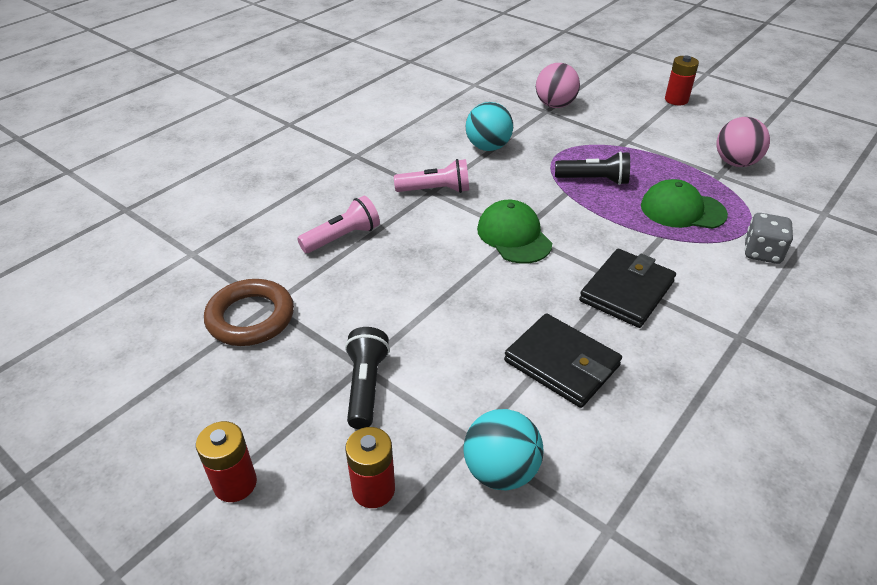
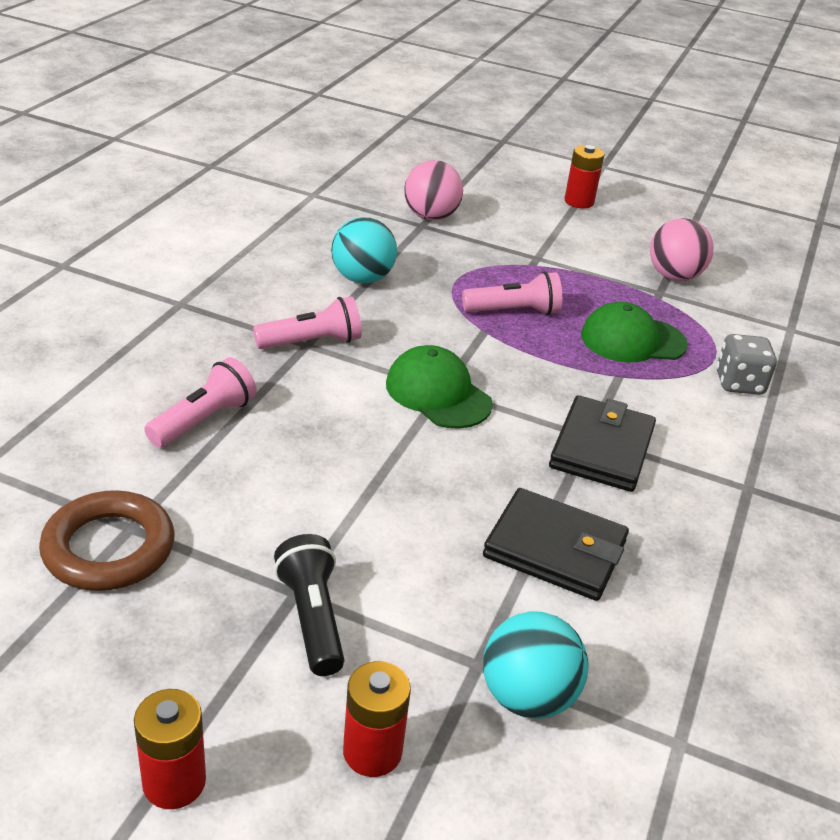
camera: 20 degrees left, 5 degrees down
black flashlight [555,151,630,185] -> pink flashlight [462,271,562,315]

